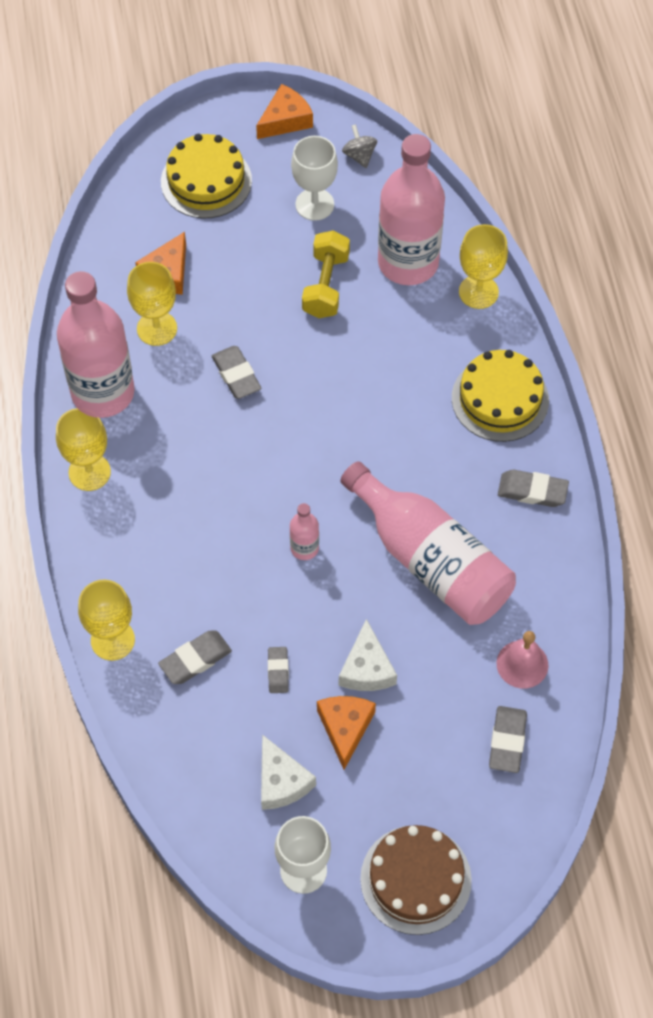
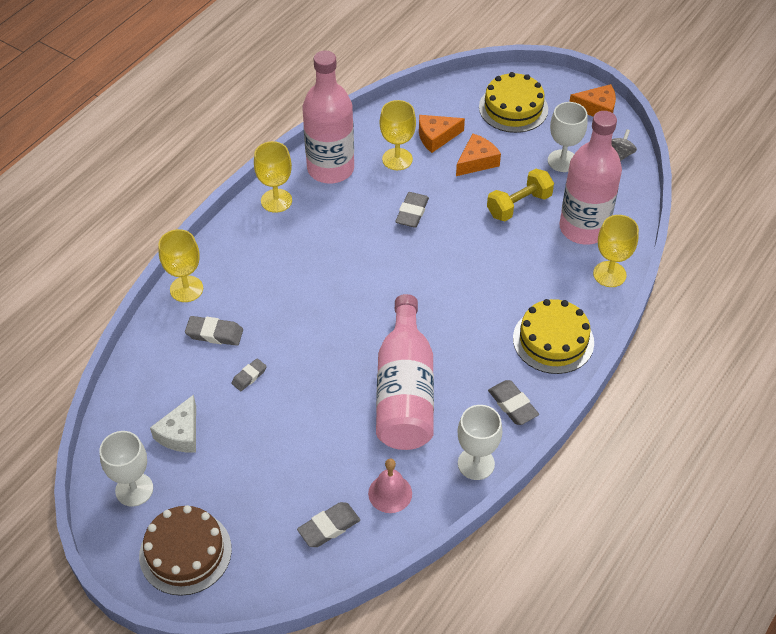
camera: 45 degrees right, 10 degrees down
pink bottle [290,503,319,560] -> none
orange cheese [317,696,376,770] -> orange cheese moved to [456,133,501,176]
white cheese [339,619,397,691] -> none
none -> white goblet [457,405,502,480]

